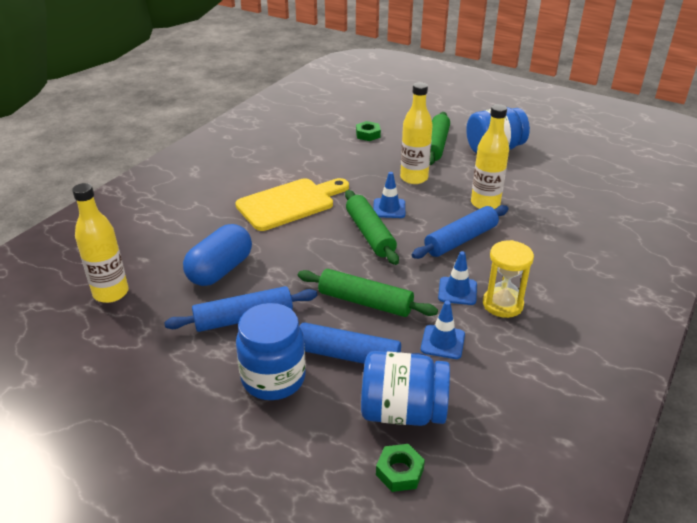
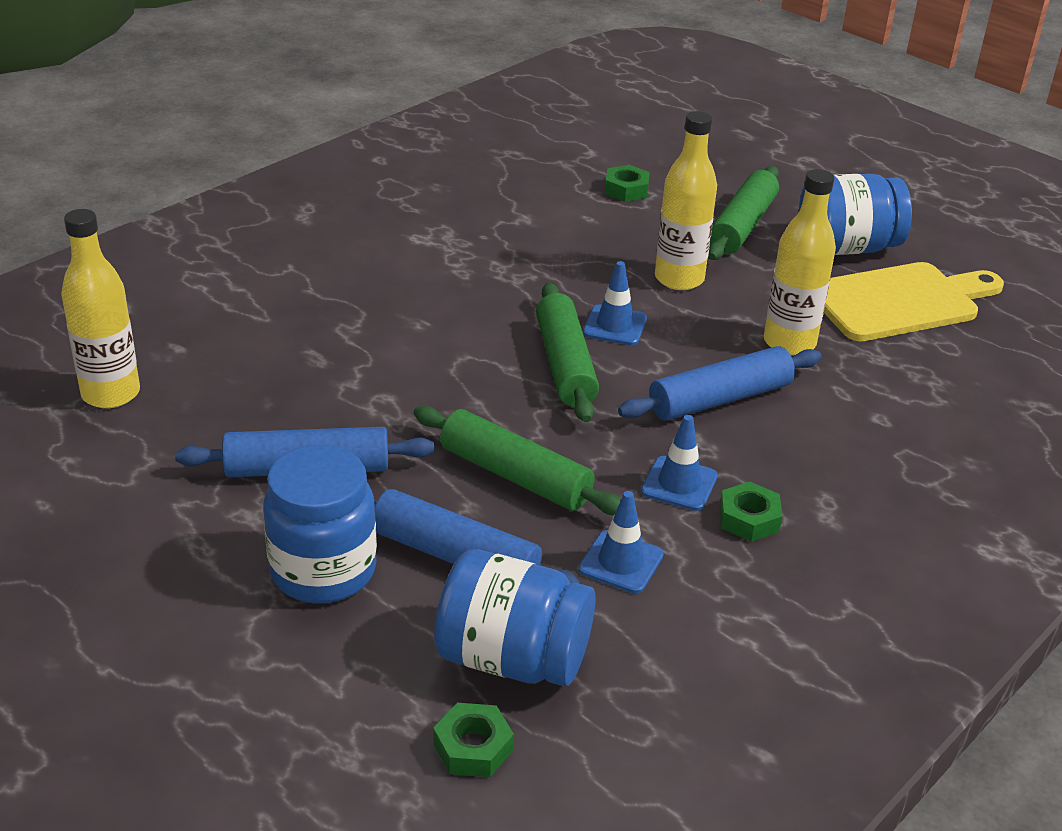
camera: 10 degrees right, 0 degrees up
blue capsule [183,224,252,286] -> none
yellow cutting board [235,178,349,231] -> yellow cutting board moved to [824,262,1004,341]
yellow hourglass [483,240,534,318] -> green nut [720,482,782,542]

